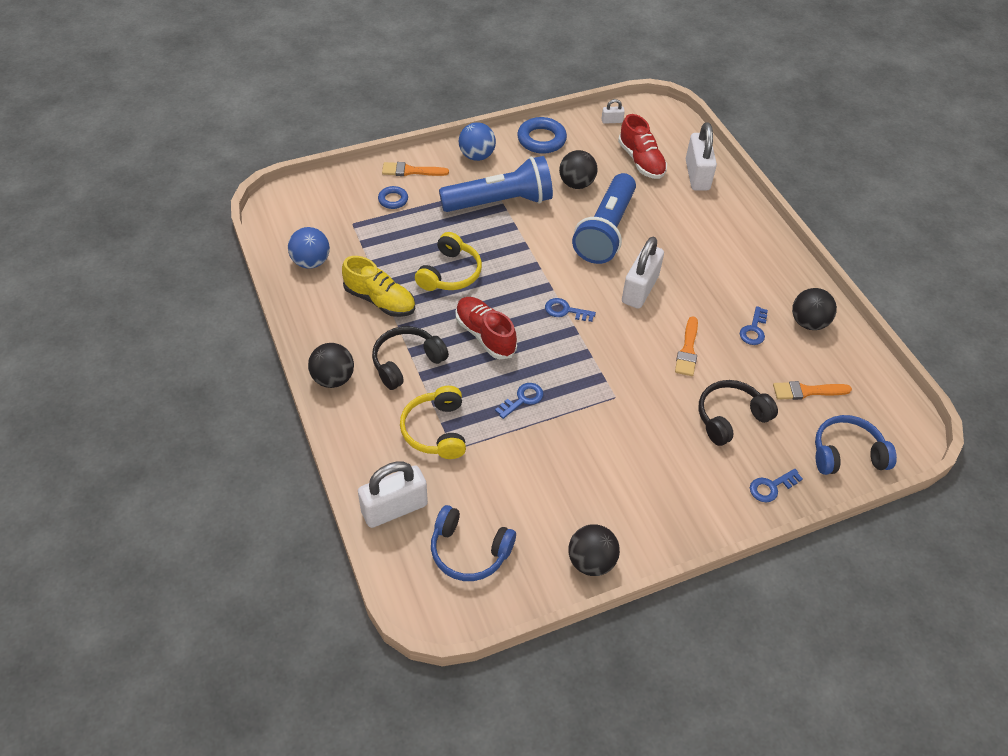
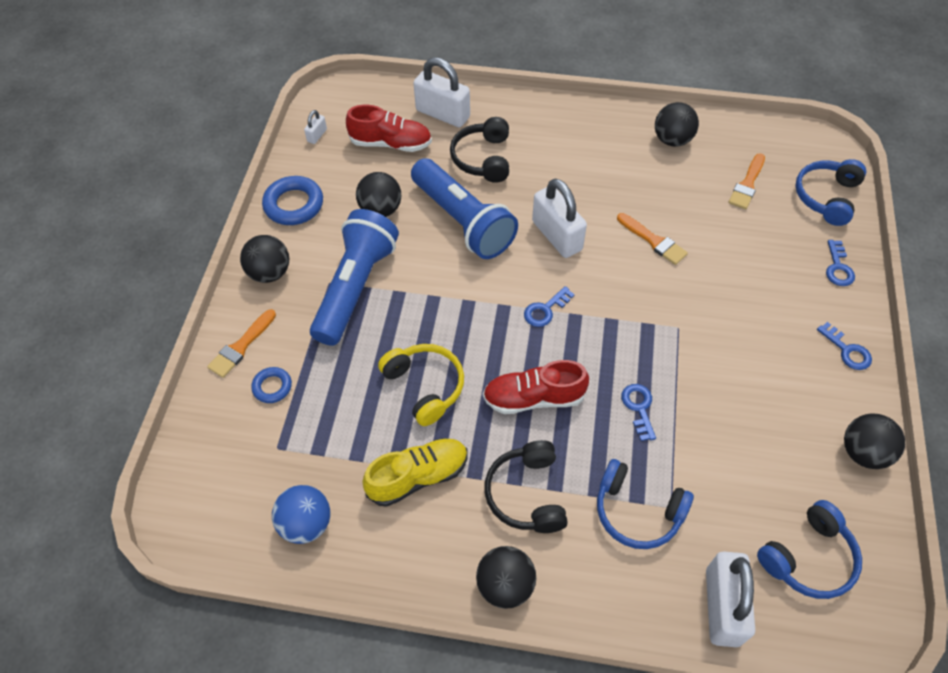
camera: 55 degrees left, 5 degrees up
yellow headphones [400,386,466,459] -> blue headphones [597,459,694,549]
blue ball [459,122,496,161] -> black ball [240,235,289,283]
black headphones [699,380,778,446] -> black headphones moved to [450,117,509,183]
blue key [740,306,768,345] -> blue key moved to [817,322,872,370]

